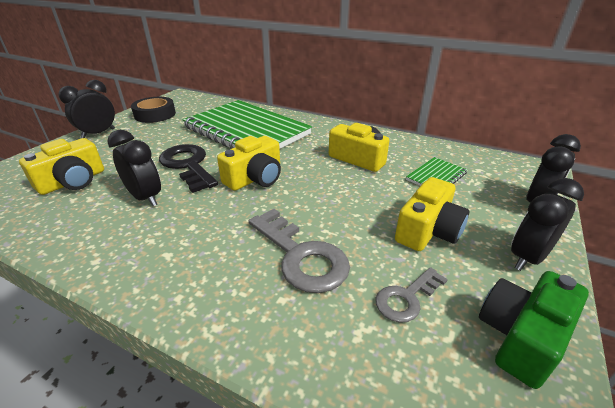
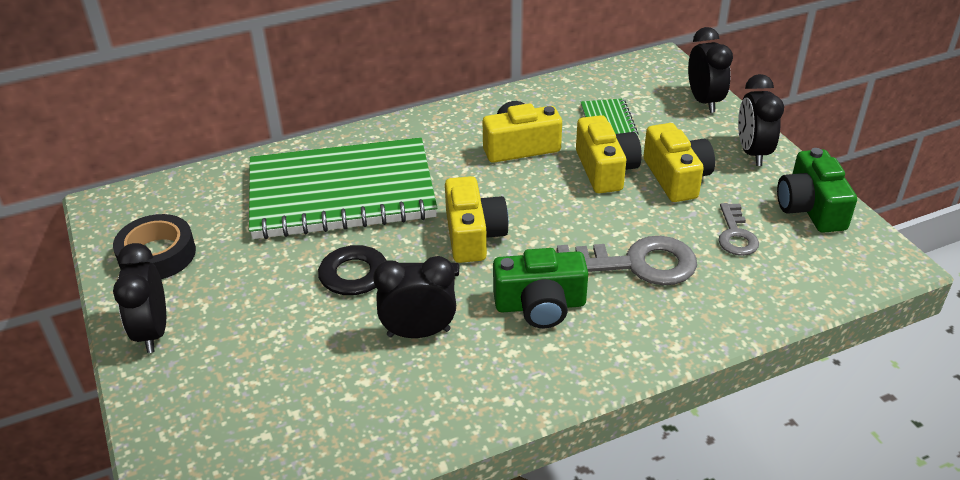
camera: 50 degrees left, 5 degrees up
yellow camera [19,138,104,195] -> yellow camera moved to [576,115,642,193]
none -> green camera [493,248,588,328]

